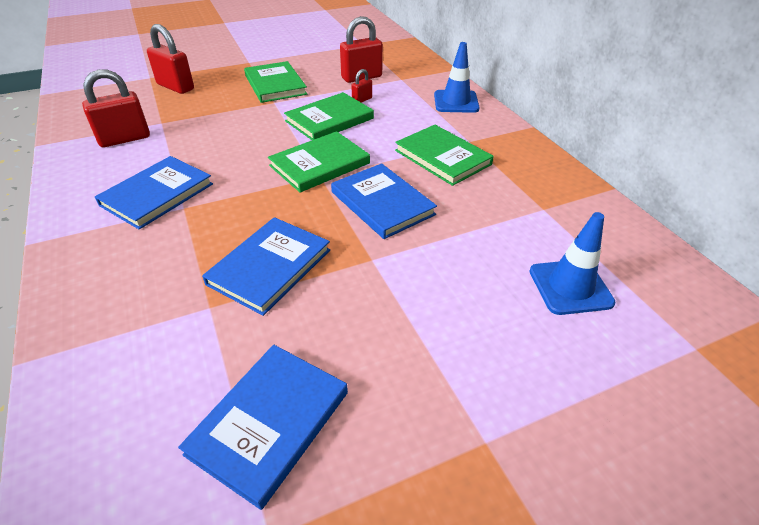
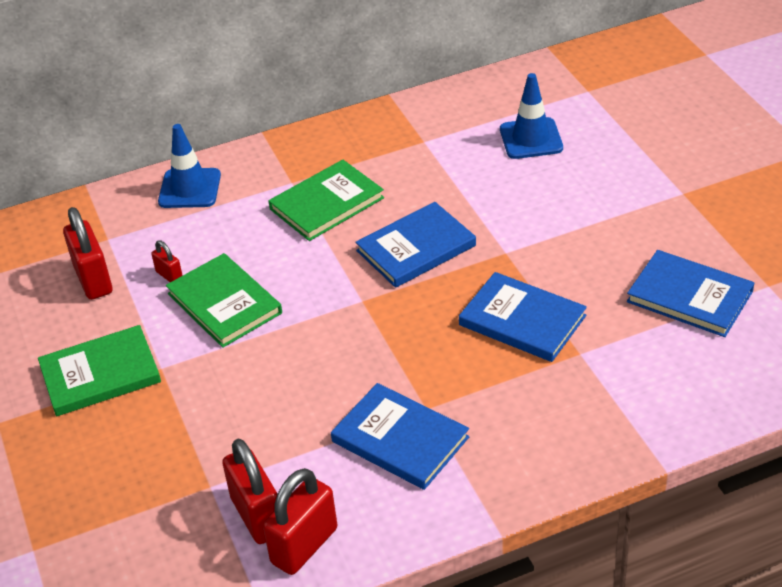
camera: 85 degrees left, 0 degrees up
red padlock [147,24,194,94] -> red padlock moved to [263,468,337,575]
green book [268,131,370,193] -> none

